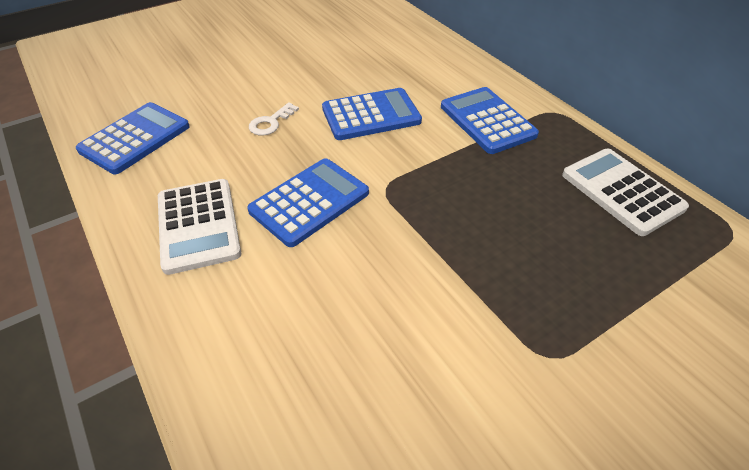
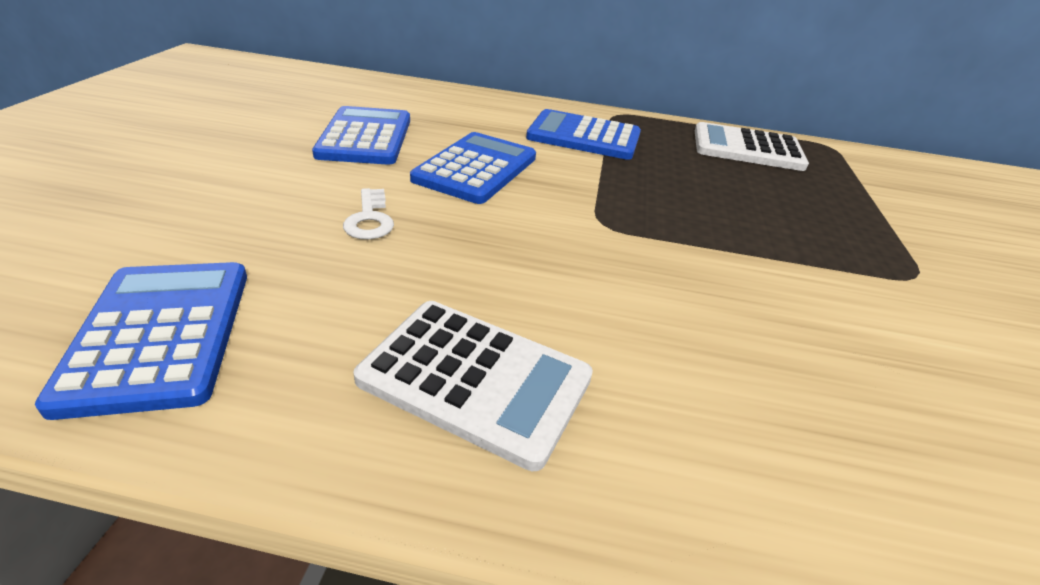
camera: 50 degrees left, 10 degrees down
blue calculator [247,158,369,247] -> blue calculator moved to [312,106,410,165]

